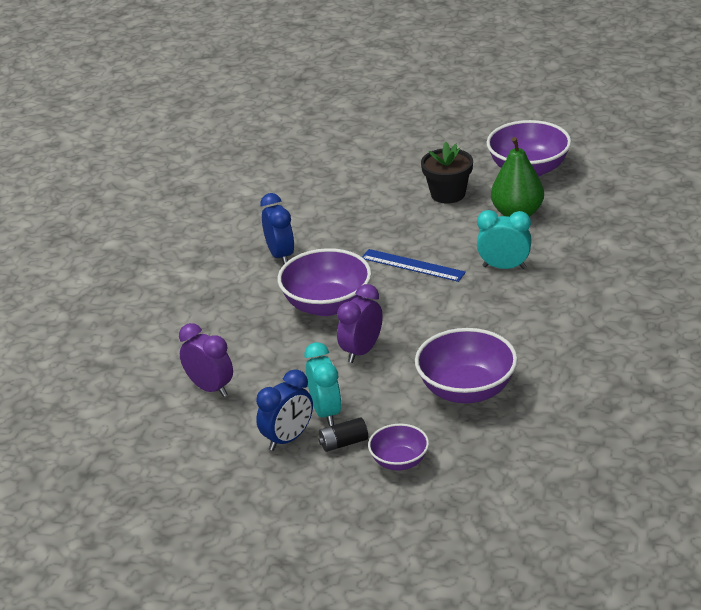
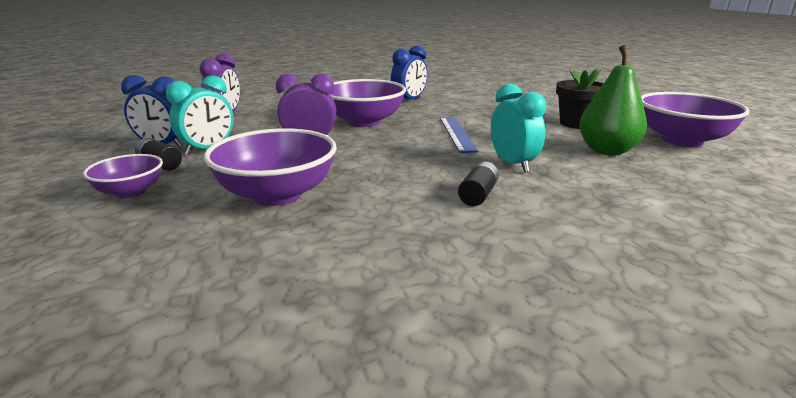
camera: 55 degrees right, 10 degrees down
none -> black battery [458,161,499,206]

